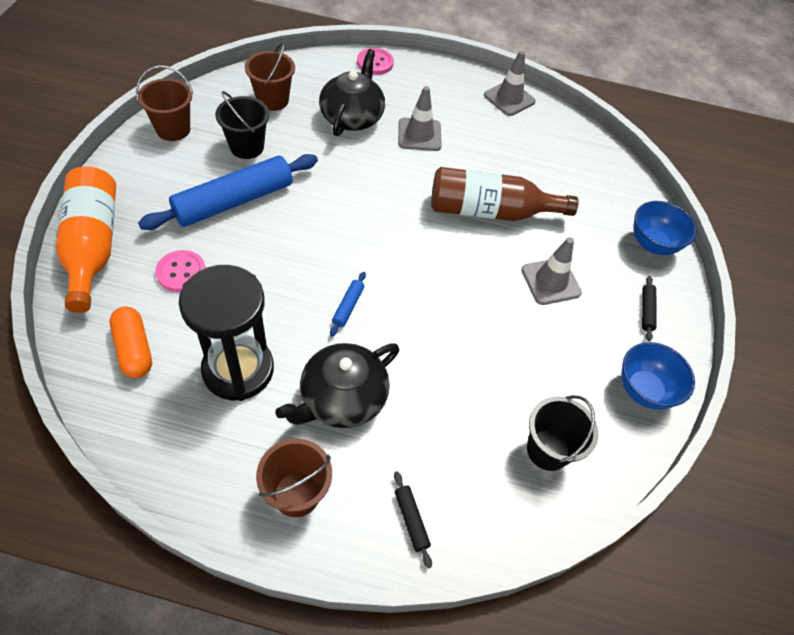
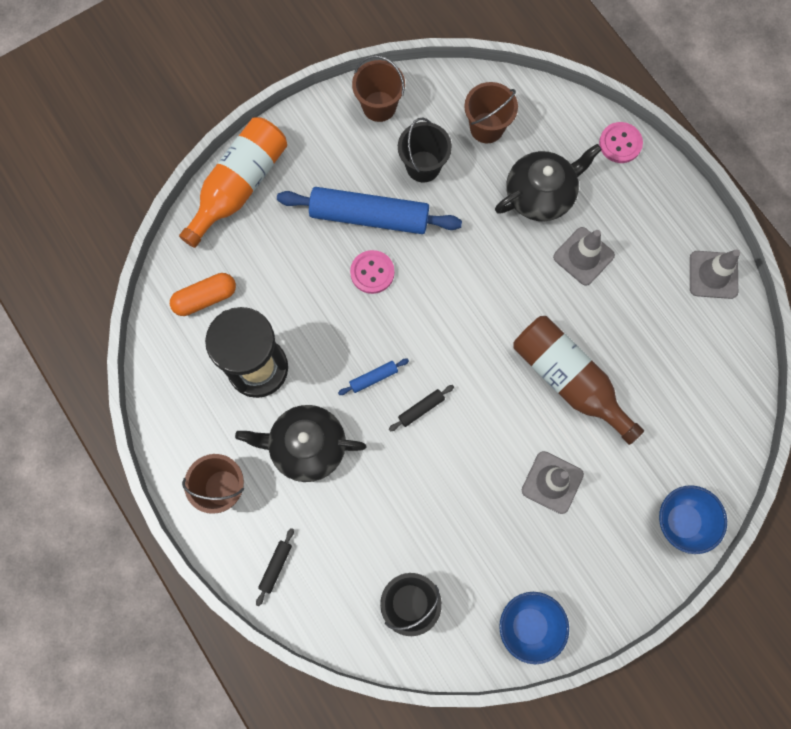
camera: 50 degrees right, 20 degrees up
orange capsule [110,307,152,378] -> orange capsule turned 45 degrees clockwise [170,273,236,316]
pink button [155,250,206,292] -> pink button moved to [350,250,394,294]
black rolling pin [642,276,657,341] -> black rolling pin moved to [389,385,454,432]

